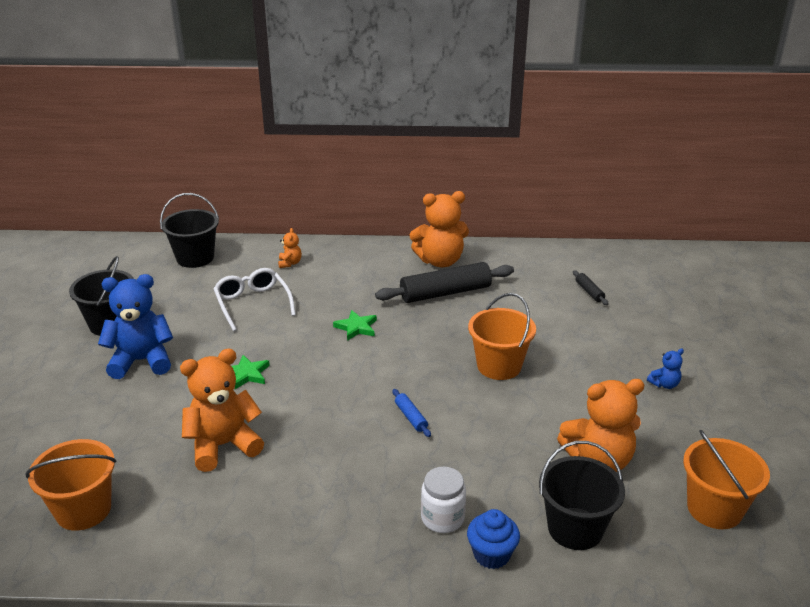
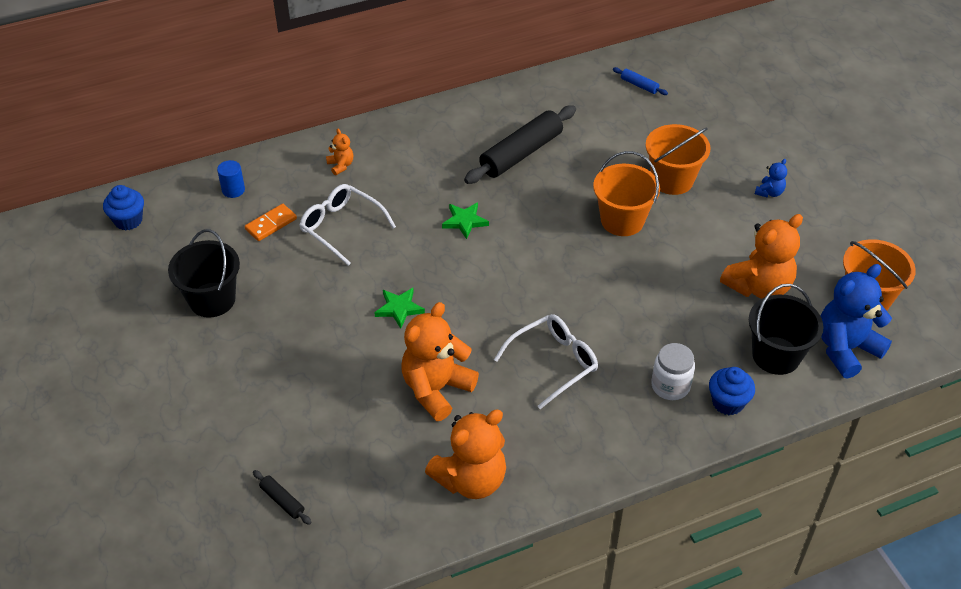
camera: 25 degrees left, 15 degrees up
orange bucket [25,439,116,531] -> orange bucket moved to [645,124,711,195]
blue teddy bear [98,274,173,379] -> blue teddy bear moved to [821,264,892,379]
black bucket [160,193,219,268] -> blue cylinder [217,160,245,198]
blue rolling pin [393,389,431,437] -> blue rolling pin moved to [613,67,668,95]
orange teddy bear [410,191,469,267] -> orange teddy bear moved to [425,410,506,499]
black rolling pin [573,270,608,305] -> black rolling pin moved to [253,470,311,525]
none -> blue cupcake [103,185,144,230]
none -> orange domino [245,204,297,241]
none -> white glasses [494,314,598,409]

